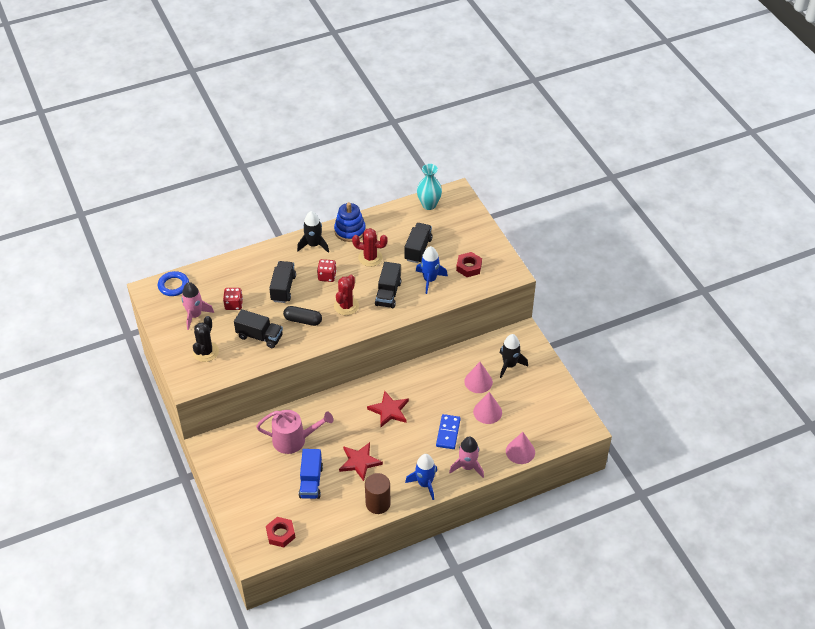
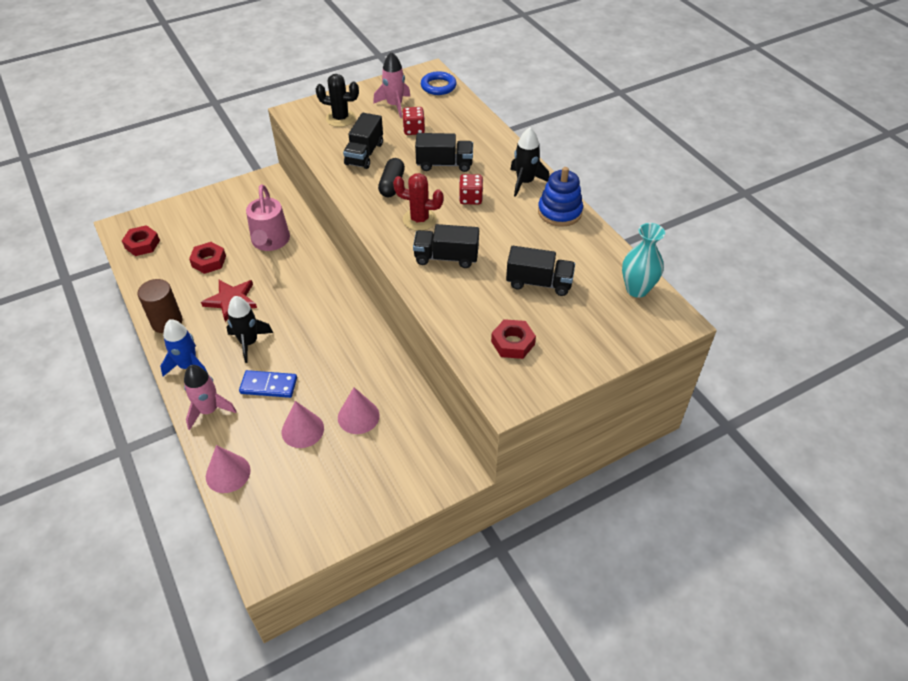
camera: 85 degrees right, 0 degrees up
blue truck [299,449,323,499] -> red nut [189,242,226,274]
red cactus [352,228,388,267] -> none
red star [367,391,409,428] -> none
blue rocket [416,246,448,294] -> none
black rocket [500,334,528,378] -> black rocket moved to [227,296,273,363]

